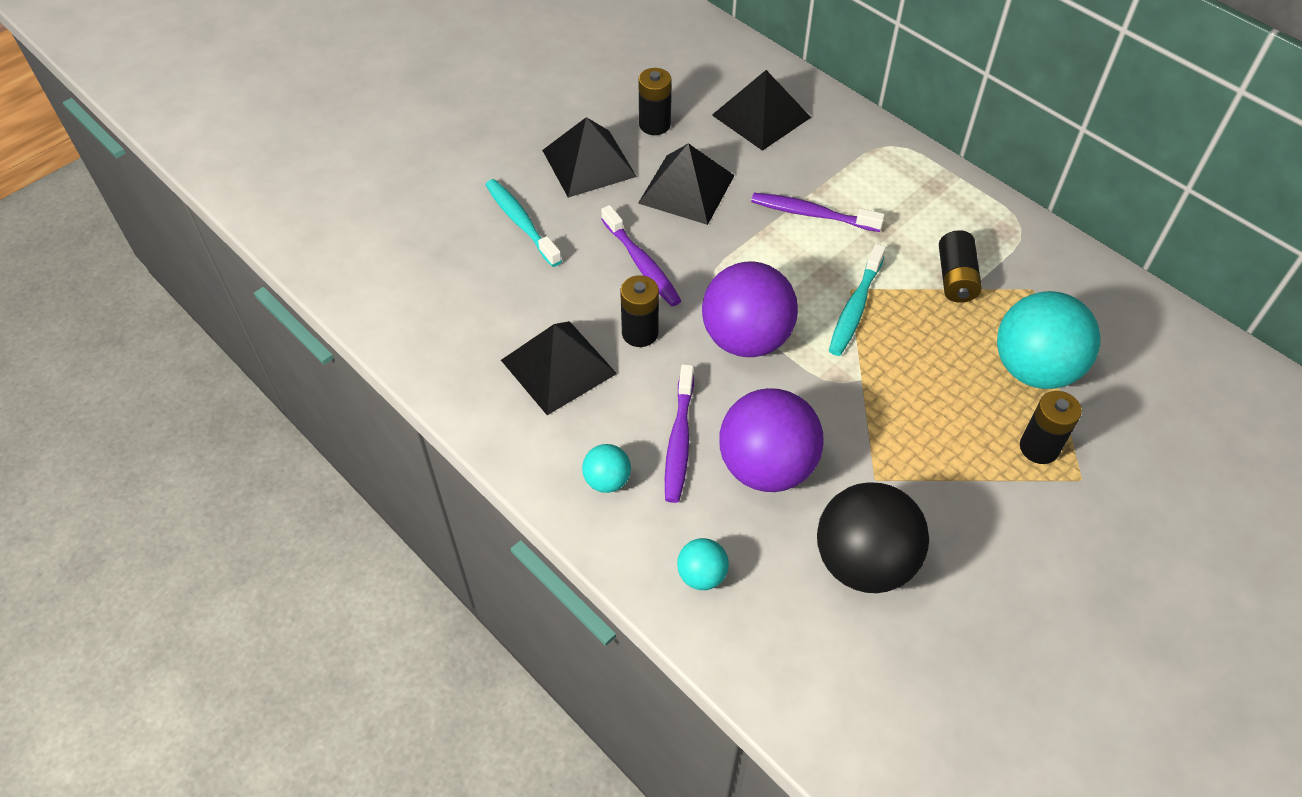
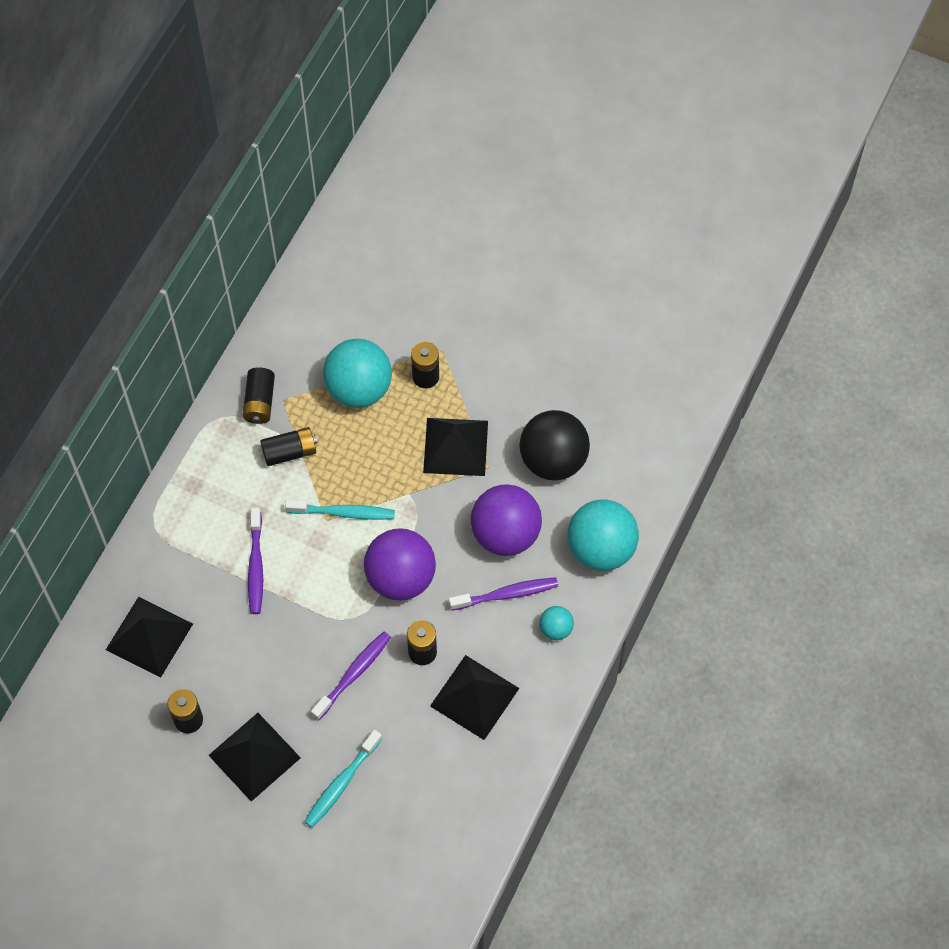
camera: 110 degrees left, 10 degrees up
black pyramid [638,143,735,225] -> black pyramid moved to [423,418,488,476]
turquoise ball [677,538,729,590] -> turquoise ball [567,500,639,571], size x2.11
none -> black battery [243,367,275,424]

